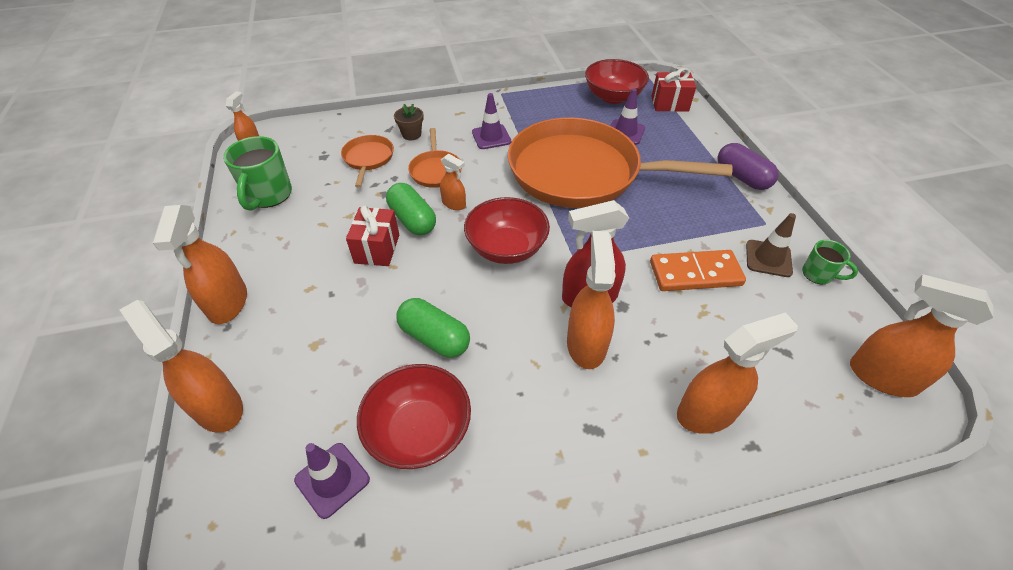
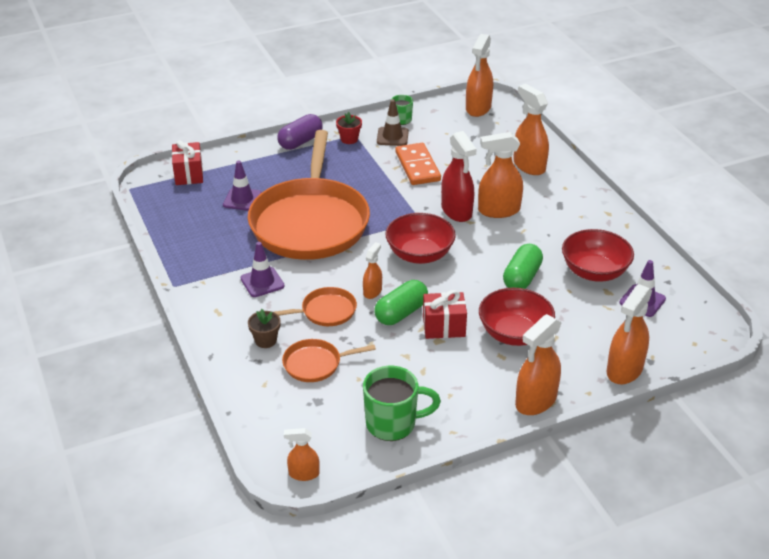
camera: 100 degrees left, 10 degrees down
orange spray bottle [153,205,247,324] -> orange spray bottle turned 150 degrees clockwise [515,314,562,415]
red bowl [585,59,649,104] -> red bowl moved to [479,288,555,346]
none -> red flower pot [336,112,362,144]

